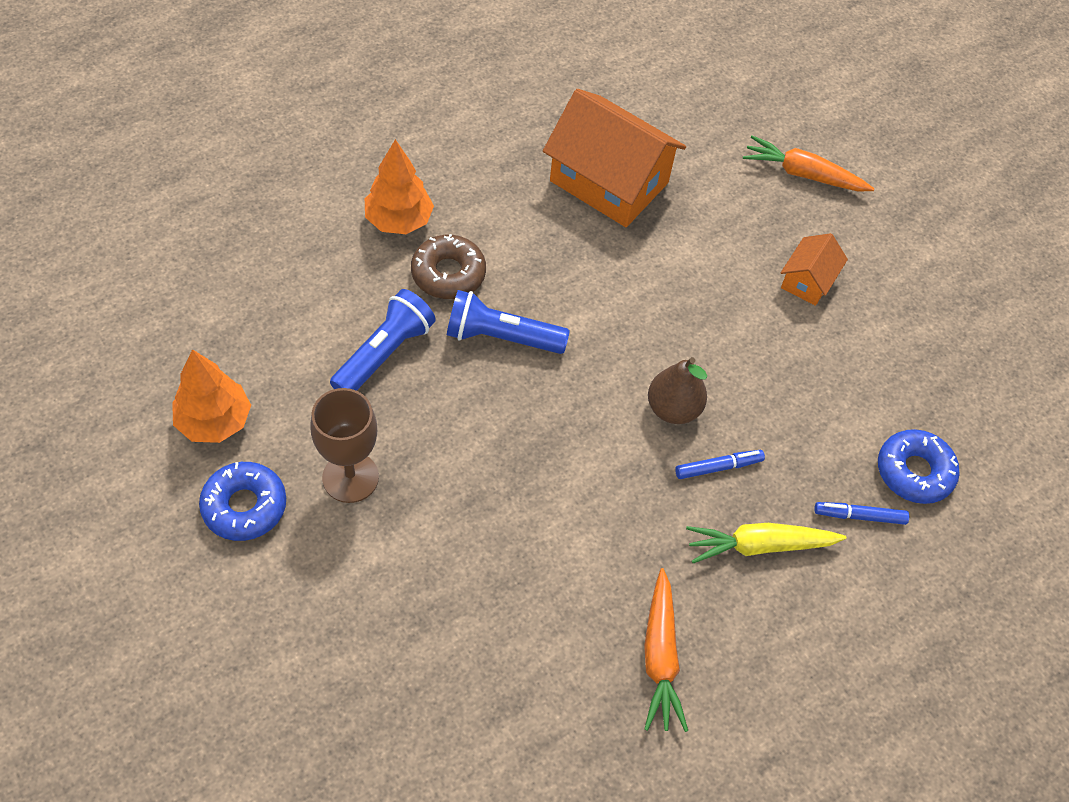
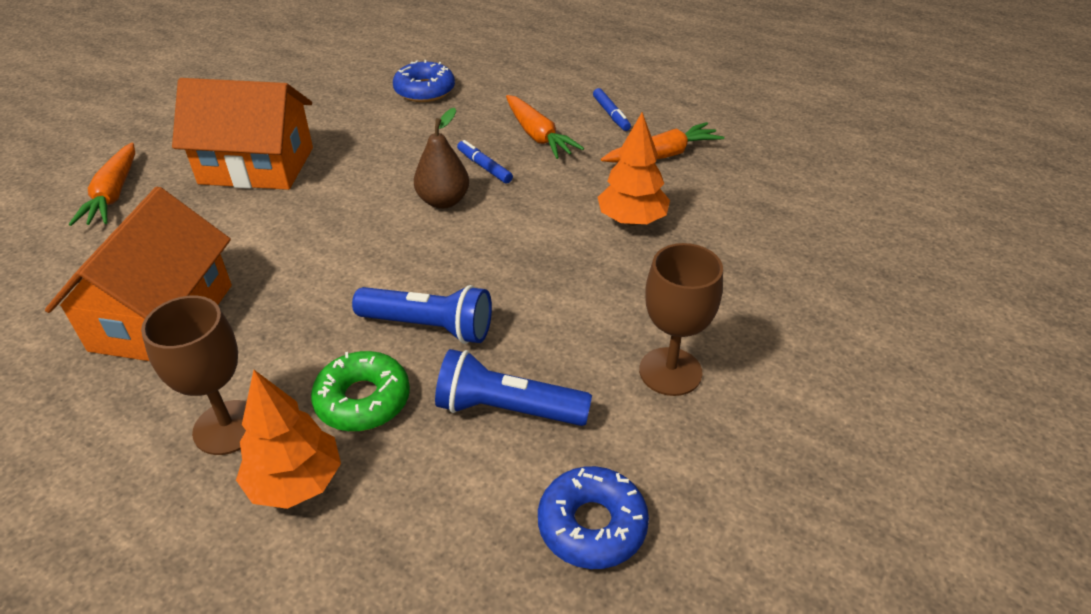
camera: 110 degrees left, 15 degrees down
orange tree [172,349,251,443] -> orange tree moved to [598,112,670,226]
blue donut [199,462,286,541] -> blue donut moved to [538,466,649,569]
brown donut [411,234,486,299] -> green donut [311,351,410,431]
blue flashlight [447,290,570,354] -> blue flashlight turned 60 degrees counterclockwise [352,285,492,344]
yellow carrot [686,523,846,563] -> orange carrot [506,95,584,159]
orange house [781,233,848,306] -> orange house [172,78,313,190], size x2.03
blue marker [814,502,909,525] -> blue marker moved to [593,88,631,131]
none -> brown goblet [141,296,247,455]

